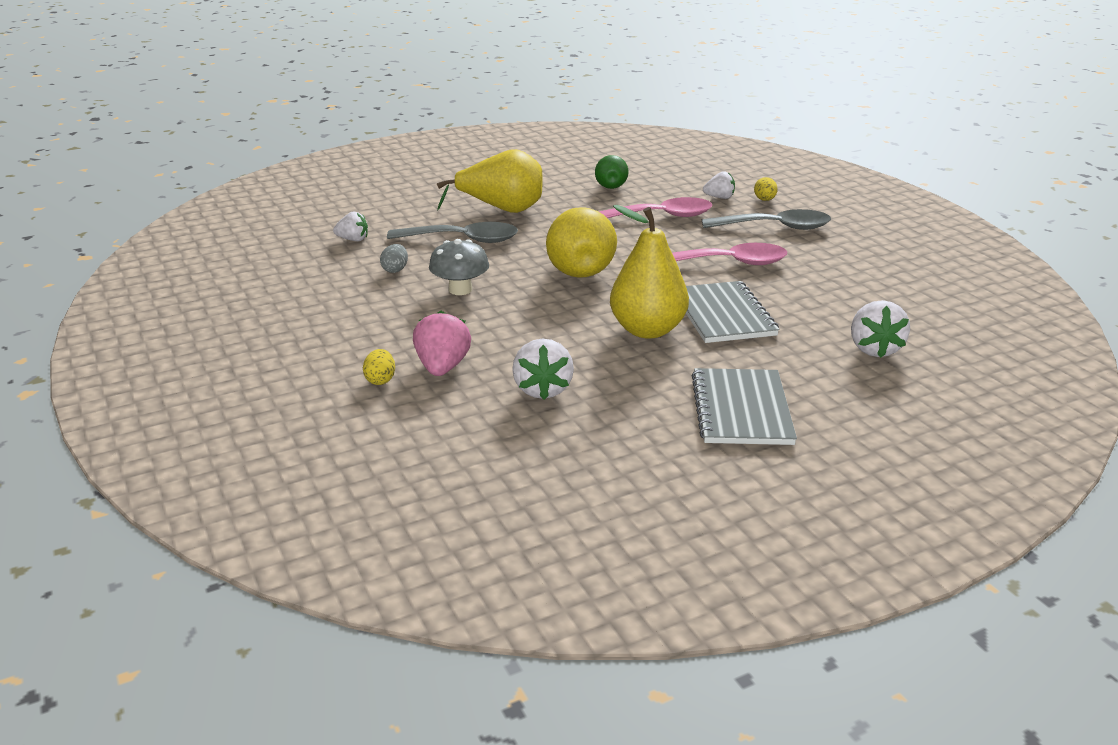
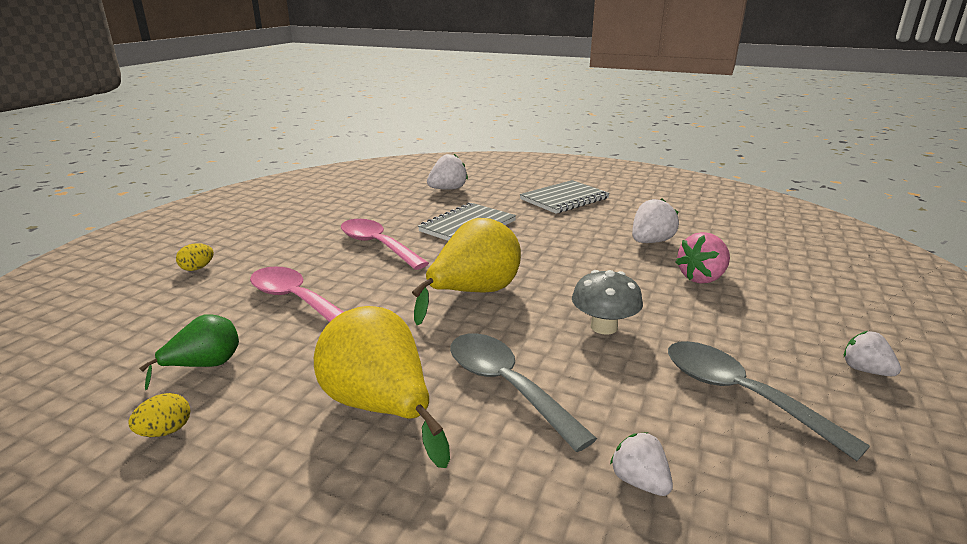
camera: 130 degrees left, 5 degrees down
yellow egg [363,349,395,385] -> yellow egg moved to [128,393,190,437]
grey egg [380,244,408,273] -> none
yellow pear [610,205,689,339] -> none
grey spoon [702,209,831,230] -> grey spoon moved to [668,341,870,461]
white strawberry [703,171,735,199] -> white strawberry moved to [844,331,901,376]

